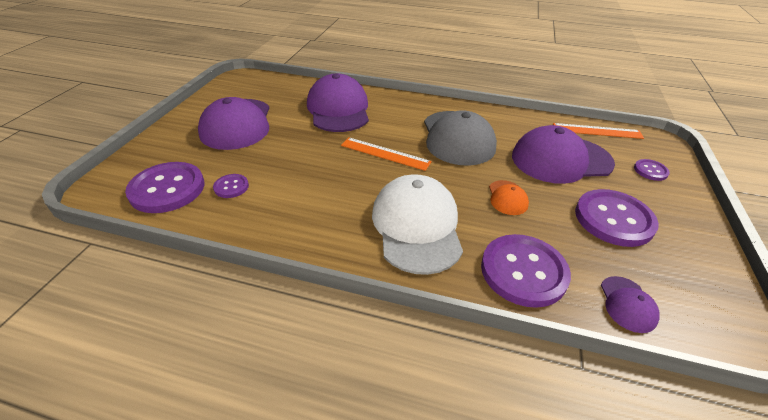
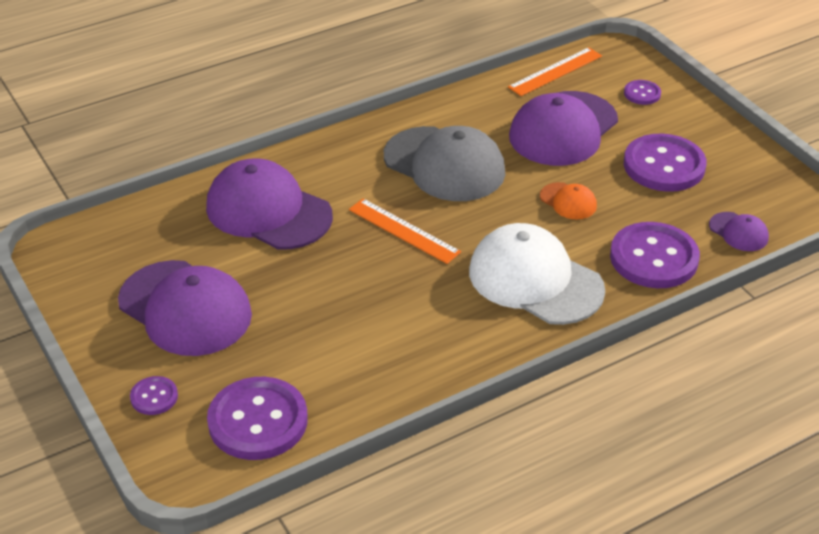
camera: 45 degrees left, 0 degrees up
purple button [213,174,249,198] -> purple button moved to [130,376,178,415]
orange ruler [341,137,432,171] -> orange ruler turned 60 degrees clockwise [349,198,461,264]

